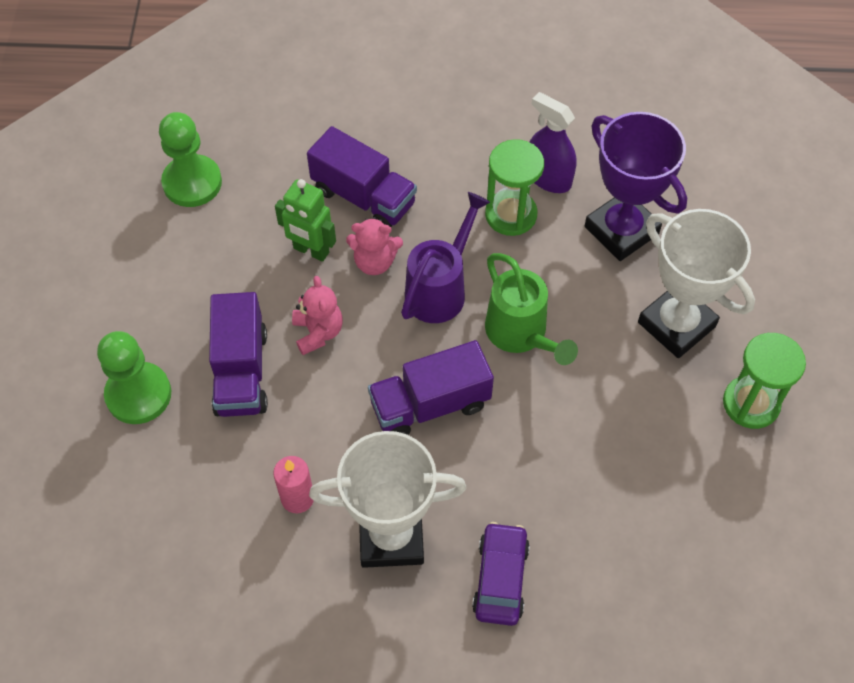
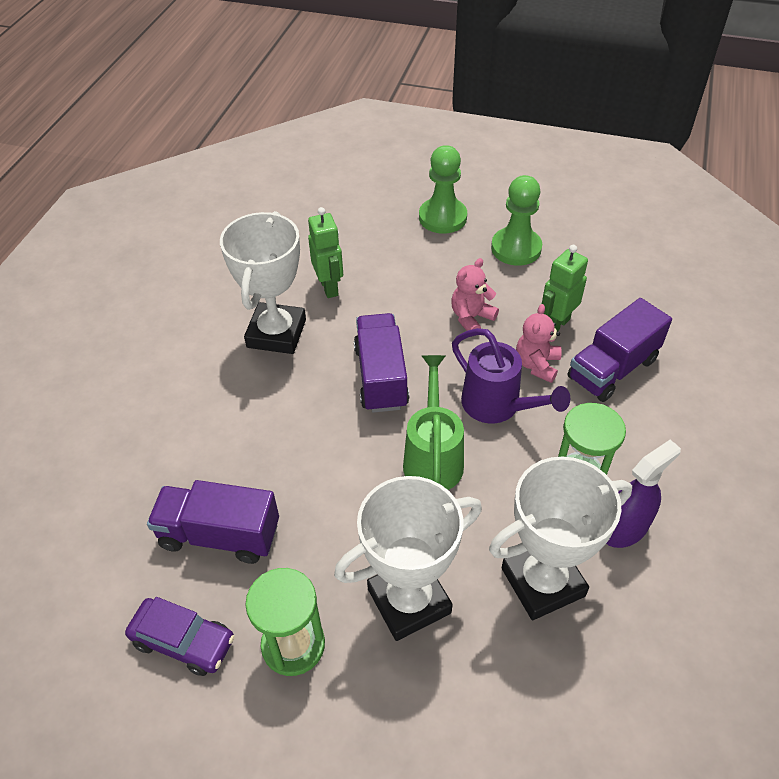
camera: 105 degrees right, 10 degrees down
green pawn [159,112,222,207] -> green pawn moved to [491,175,542,266]
purple truck [209,292,268,417] -> purple truck moved to [147,480,279,564]
pink candle [273,456,314,513] -> green robot [308,207,343,298]
pink teddy bear [292,276,343,355] -> pink teddy bear turned 135 degrees clockwise [451,258,499,331]
purple car [472,522,530,626] -> purple car moved to [125,597,234,676]
green watering can [485,253,578,365] -> green watering can turned 105 degrees clockwise [403,355,464,490]
purple trophy [585,112,687,261] -> white trophy [489,456,632,620]

